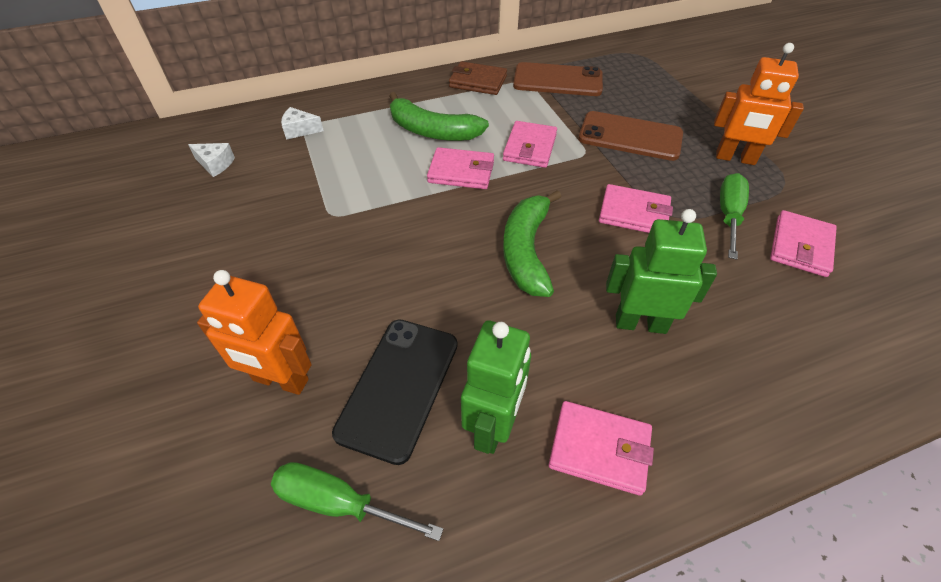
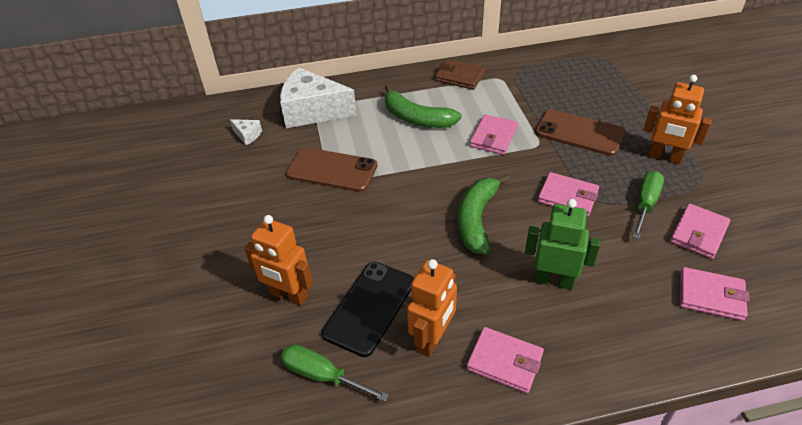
camera: 10 degrees right, 5 degrees down
white cheese [281,107,324,140] -> white cheese [280,67,357,128], size x2.40
pink wallet [427,147,494,189] -> pink wallet moved to [680,267,750,321]
green robot [461,321,531,454] -> orange robot [407,259,457,357]
brown phone [513,62,603,96] -> brown phone moved to [286,147,377,192]

